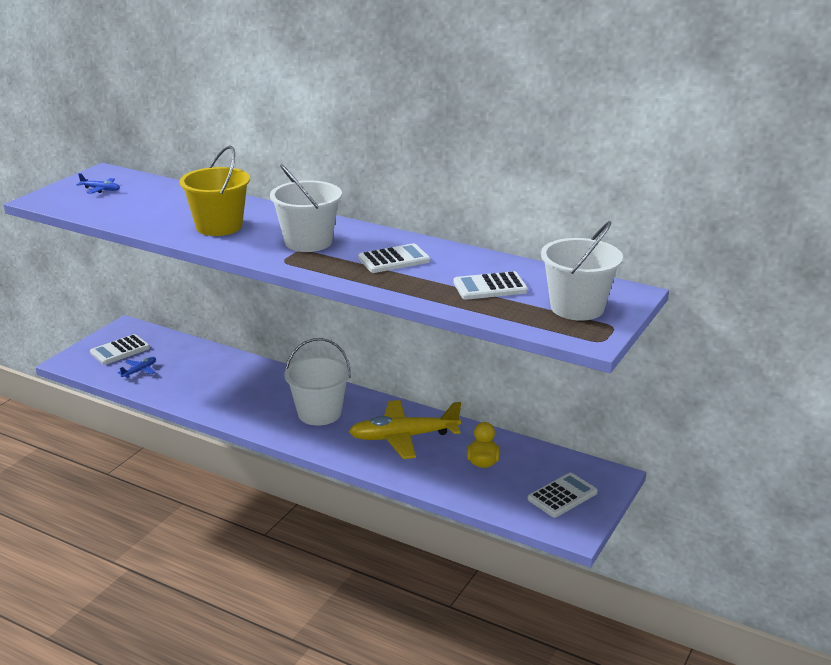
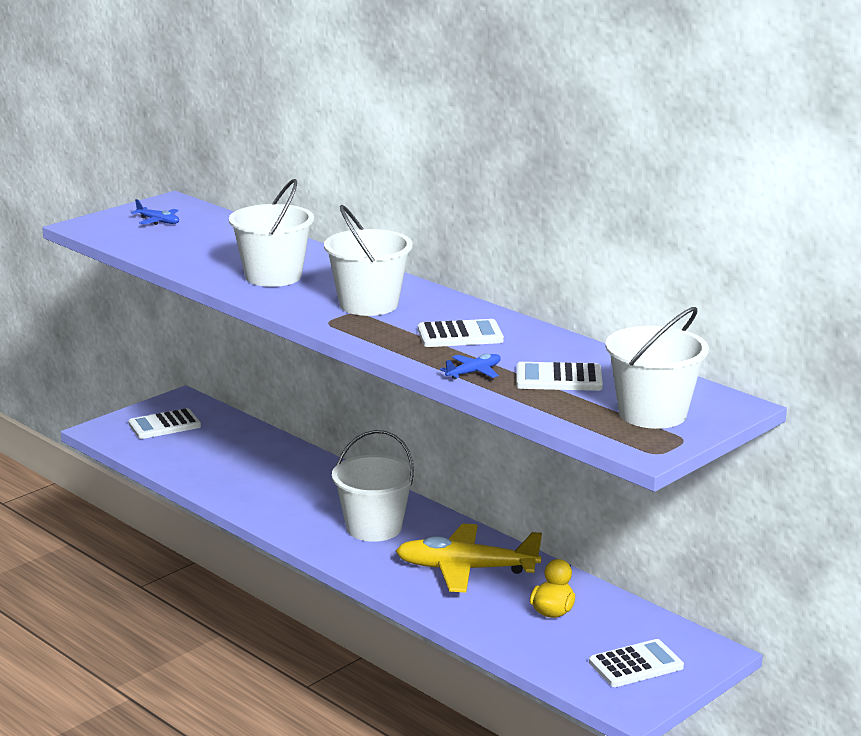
camera: 15 degrees right, 5 degrees down
blue plane [117,357,156,378] -> blue plane moved to [440,354,501,379]
yellow bucket [180,146,250,236] -> white bucket [229,179,314,287]

